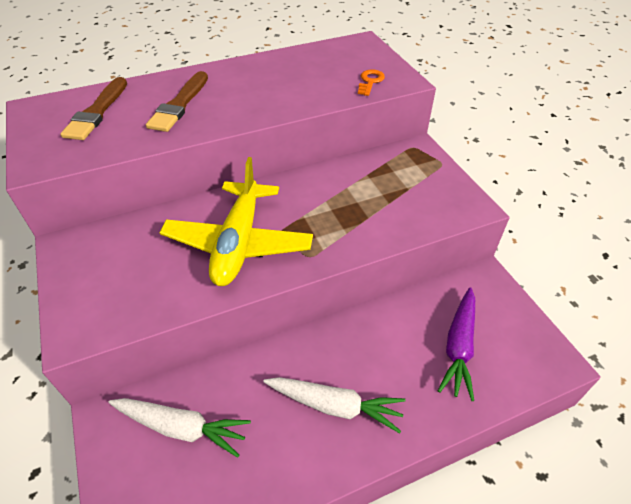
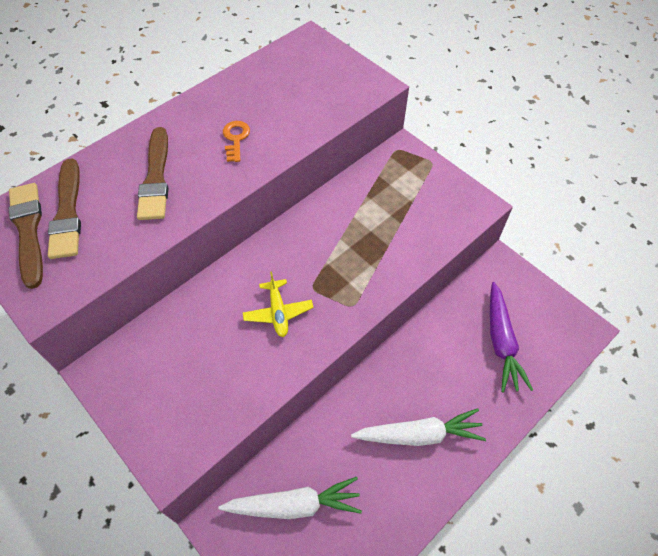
camera: 20 degrees left, 10 degrees up
yellow plane [160,157,313,286] -> yellow plane [243,271,314,337], size x0.46
orange key [358,69,385,96] -> orange key moved to [223,121,250,162]
none -> brown brush [9,183,43,289]

